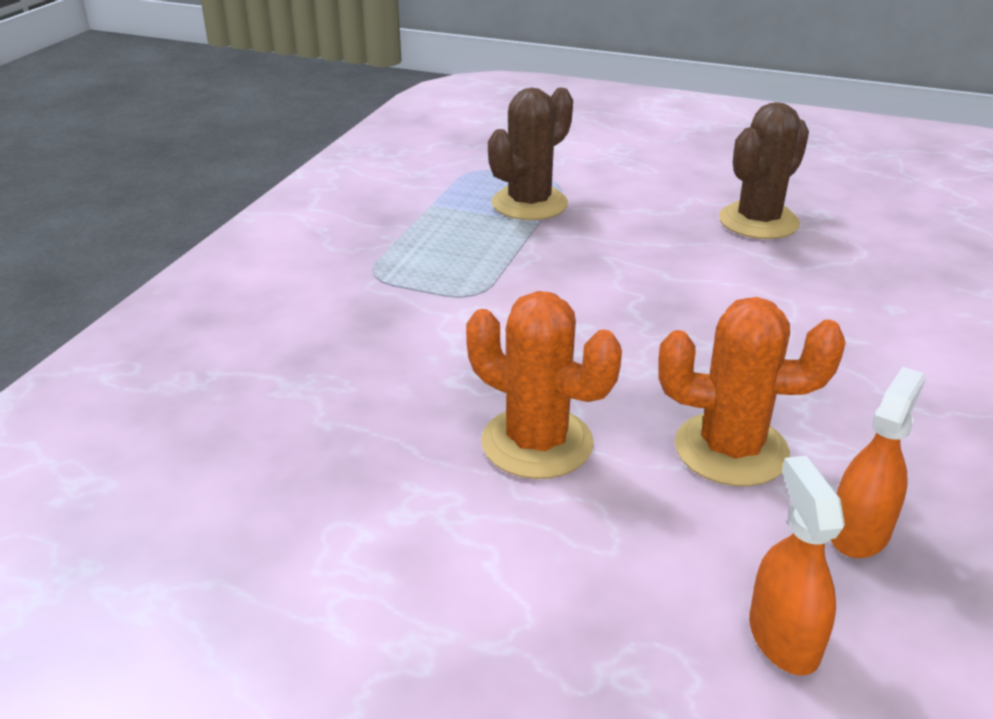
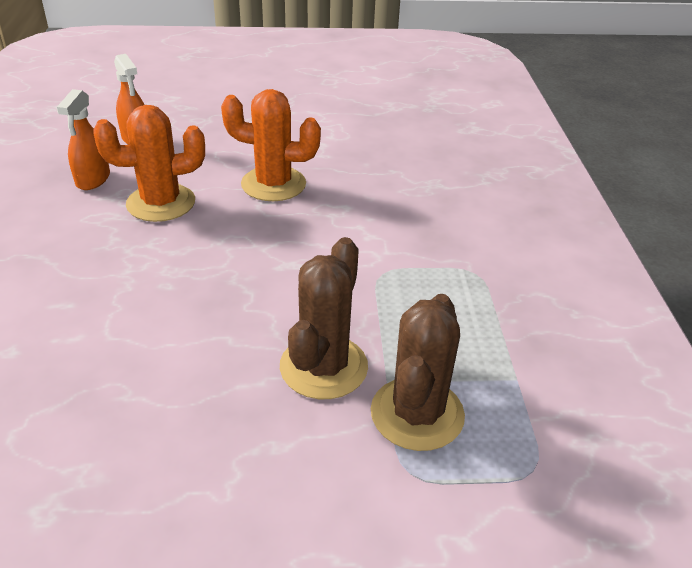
camera: 155 degrees right, 5 degrees up
brown cactus [719,102,809,239] -> brown cactus moved to [280,237,368,399]

